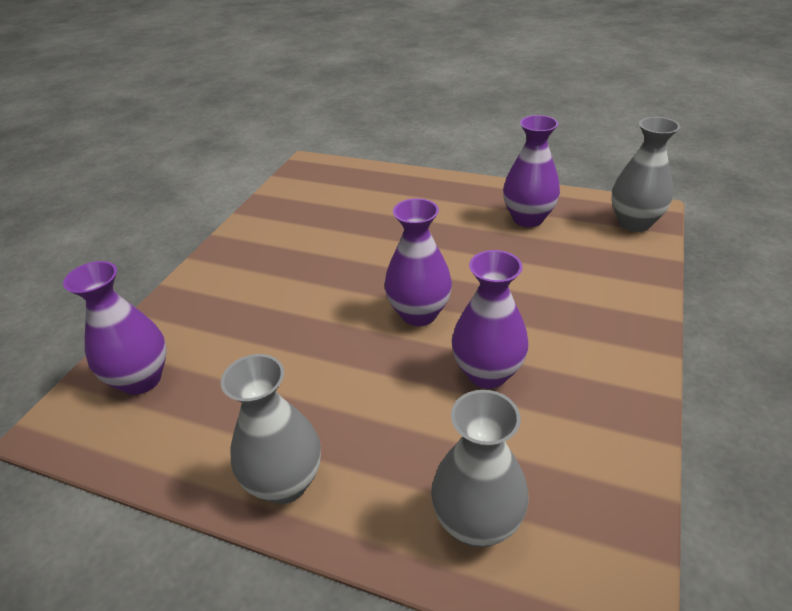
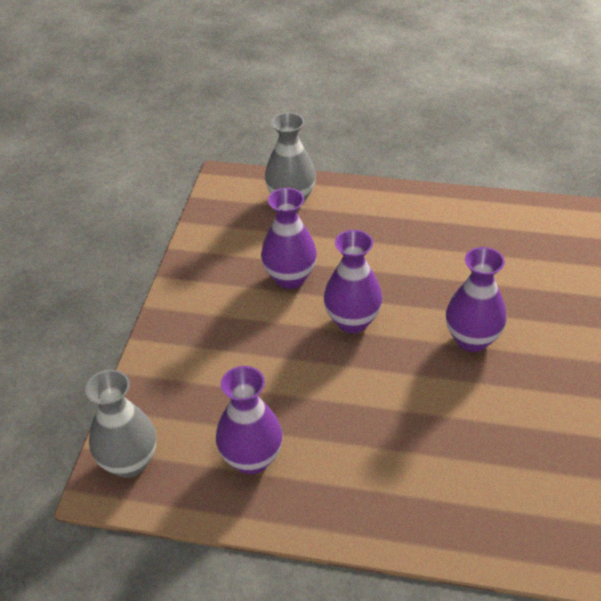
camera: 170 degrees right, 5 degrees up
purple vase [63,261,167,395] -> purple vase moved to [446,247,507,352]
grey vase [221,354,321,504] -> none

